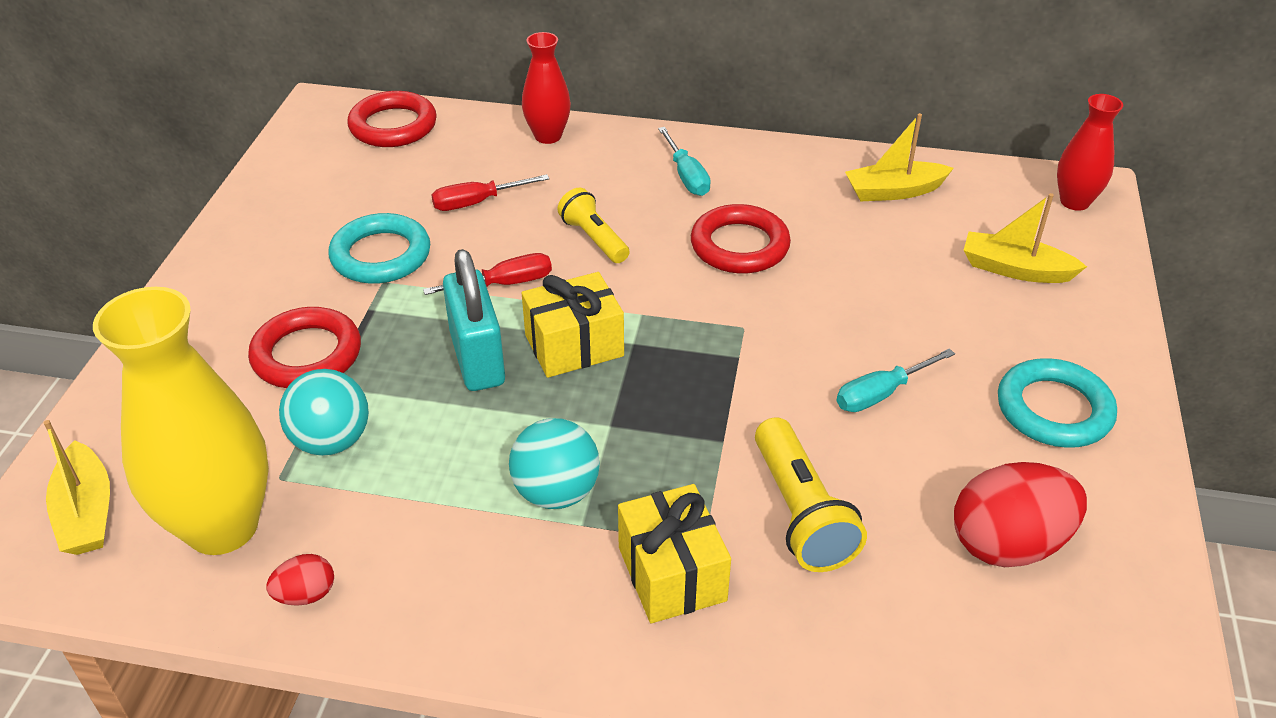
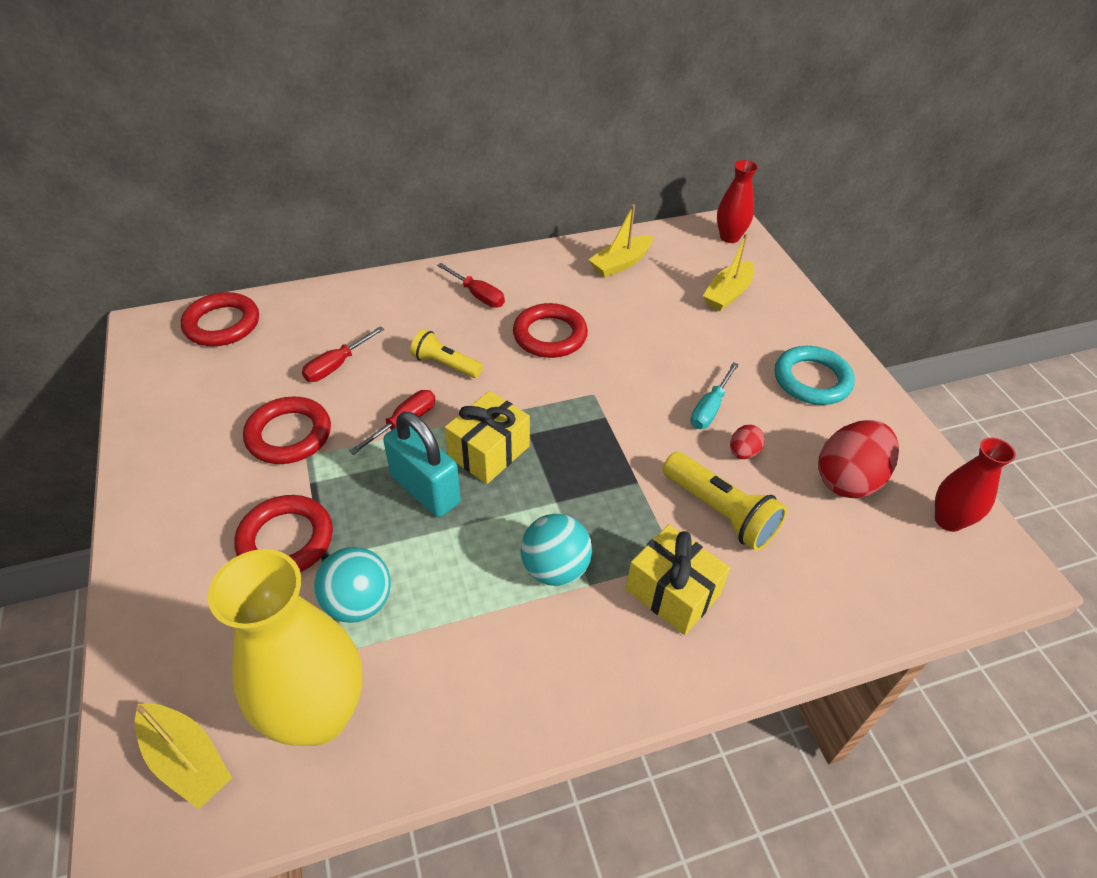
camera: 30 degrees left, 5 degrees up
red egg [266,554,334,606] -> red egg moved to [730,425,765,459]
turquoise ring [328,213,430,284] -> red ring [243,397,331,464]
red vase [522,32,571,144] -> red vase moved to [935,437,1016,532]
turquoise screwdriver [658,127,711,196] -> red screwdriver [437,263,505,307]
yellow boat [964,193,1087,283] -> yellow boat turned 45 degrees counterclockwise [703,233,754,311]

